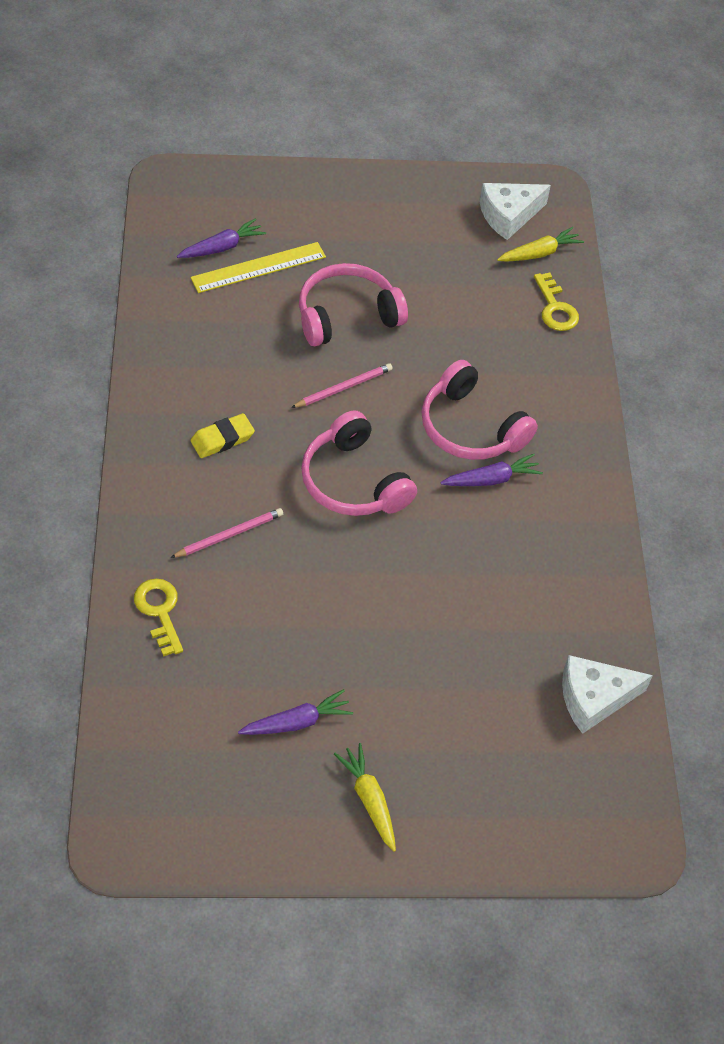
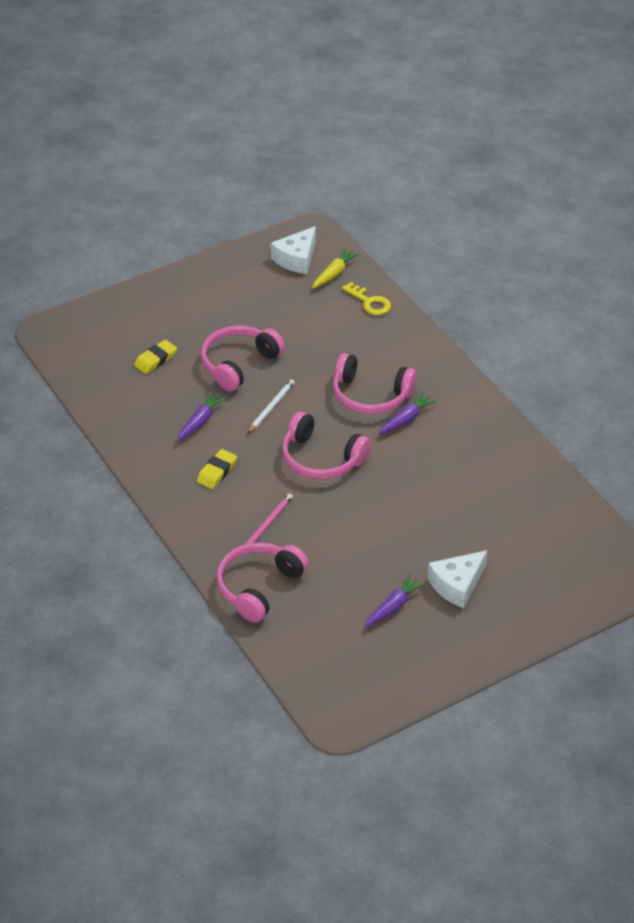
camera: 25 degrees left, 10 degrees down
yellow key [134,579,183,657] -> pink headphones [217,542,309,623]
purple carrot [177,218,266,258] -> purple carrot moved to [177,391,227,441]
yellow ruler [190,242,326,293] -> yellow eraser [134,340,177,374]
pink pencil [291,363,393,408] -> white pencil [247,379,295,434]
yellow carrot [334,743,396,852] -> none
white cheese [562,655,653,734] -> white cheese moved to [428,550,487,608]

